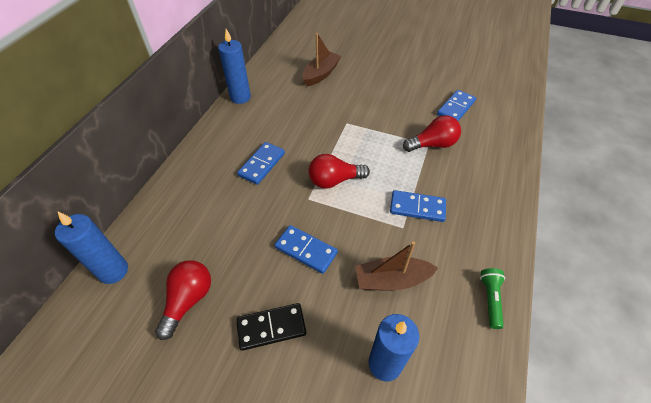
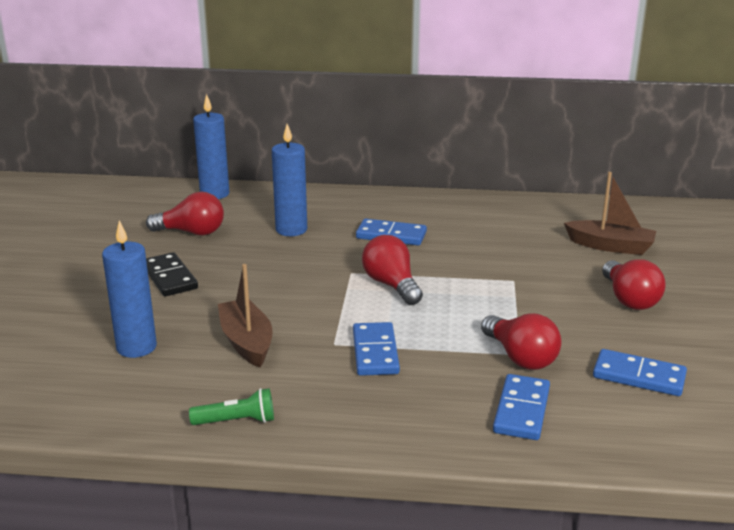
camera: 75 degrees right, 25 degrees down
blue candle [218,29,251,104] -> blue candle moved to [272,124,307,236]
blue domino [275,225,338,274] -> blue domino moved to [493,374,550,440]
none -> red light bulb [602,259,666,310]

